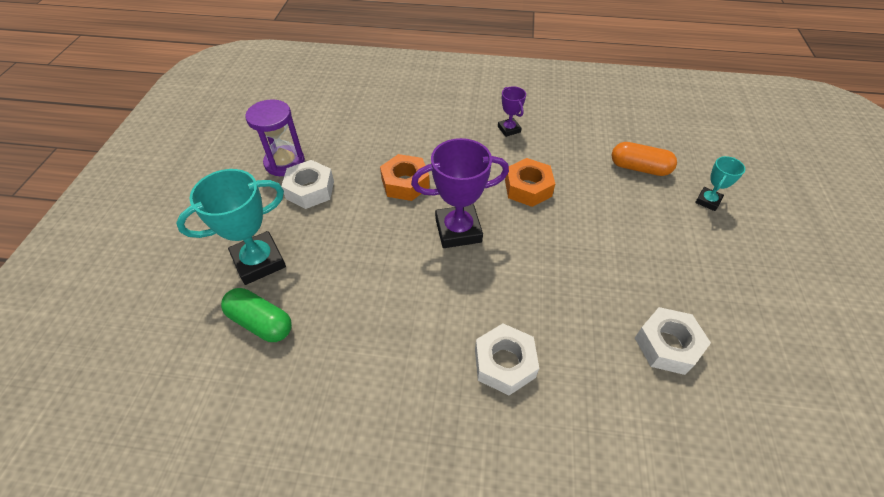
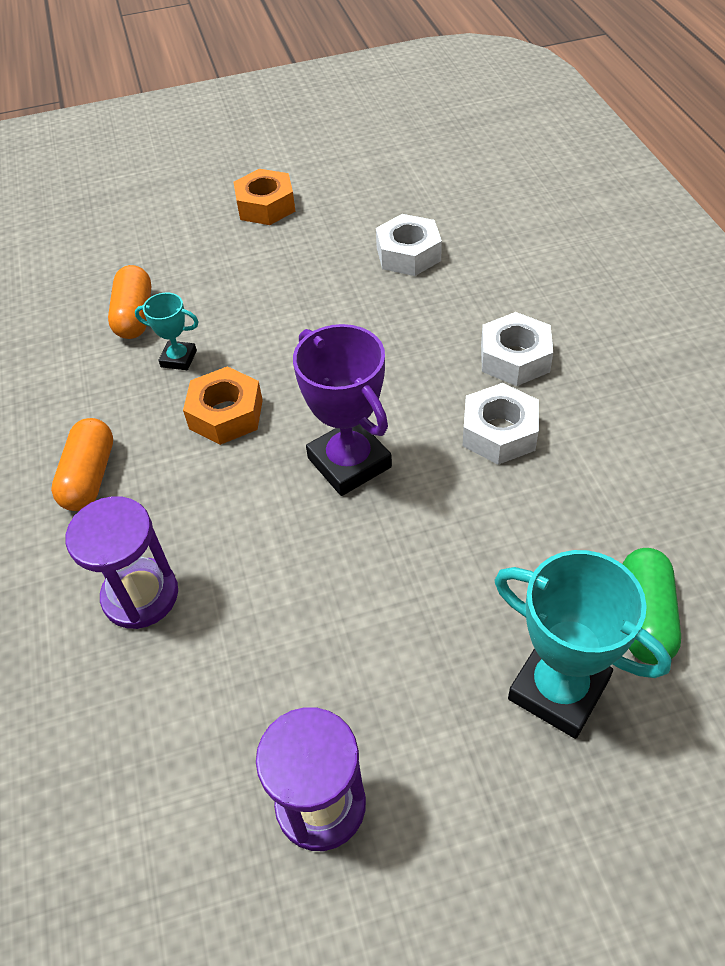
camera: 110 degrees left, 0 degrees up
white nut [281,160,334,209] -> white nut moved to [462,383,539,465]
orange nut [380,154,430,201] -> orange nut moved to [234,169,295,225]
purple trophy [498,86,526,137] -> orange capsule [51,418,113,511]
turquoise trophy [695,156,745,211] -> turquoise trophy moved to [135,293,199,370]
none -> purple hourglass [66,496,178,629]

